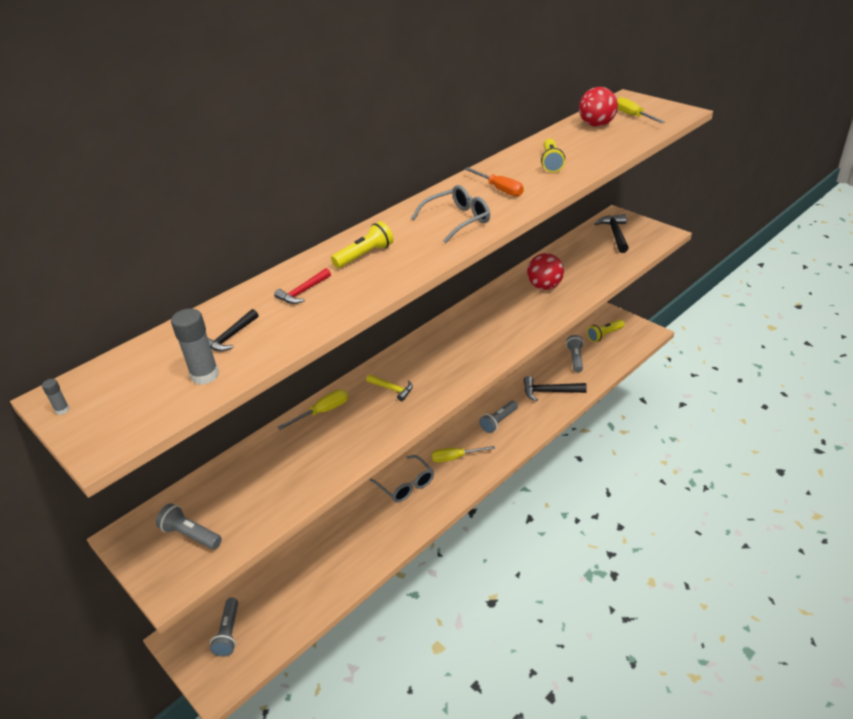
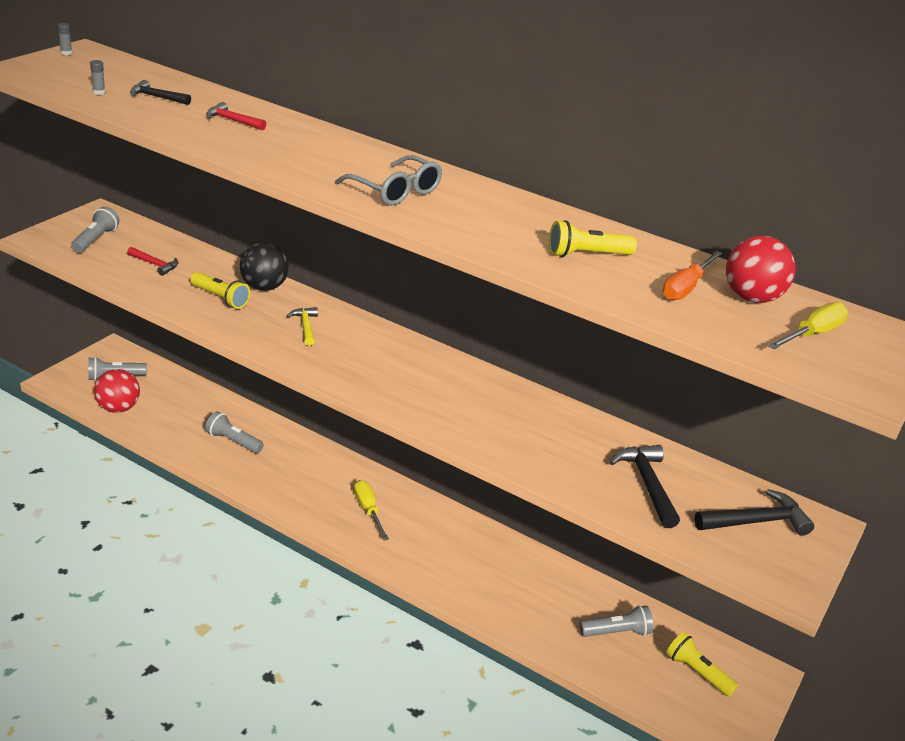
camera: 70 degrees right, 5 degrees down
grey glue stick [171,309,219,385] -> grey glue stick [90,60,106,95], size x0.48
yellow screwdriver [277,389,348,430] -> black ball [240,242,289,291]
yellow flashlight [331,221,393,268] -> yellow flashlight moved to [191,272,250,309]
yellow hammer [366,374,413,401] -> yellow hammer turned 150 degrees clockwise [287,307,318,346]
grey glasses [370,455,434,502] -> none
orange screwdriver [465,167,524,197] -> orange screwdriver moved to [662,251,723,301]
grey flashlight [479,401,518,433] -> grey flashlight moved to [205,411,264,454]
black hammer [524,376,587,402] -> black hammer moved to [610,445,680,528]
red ball [527,253,564,290] -> red ball moved to [94,369,140,413]
none -> red hammer [127,247,178,276]

